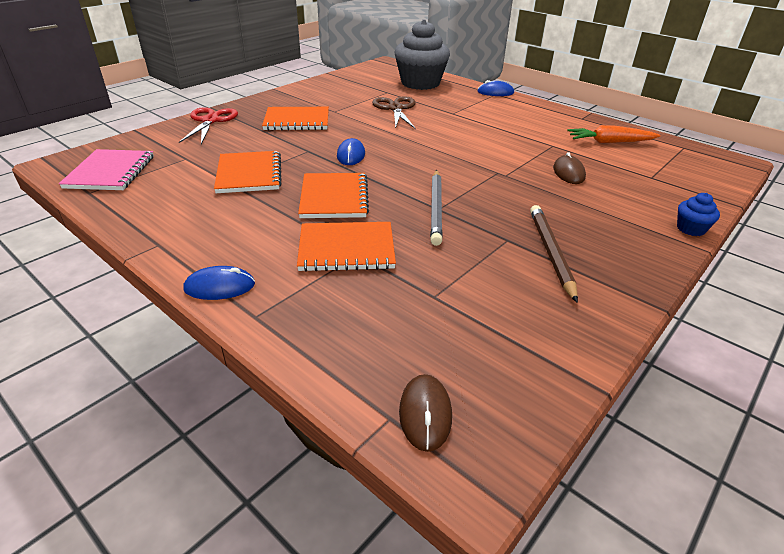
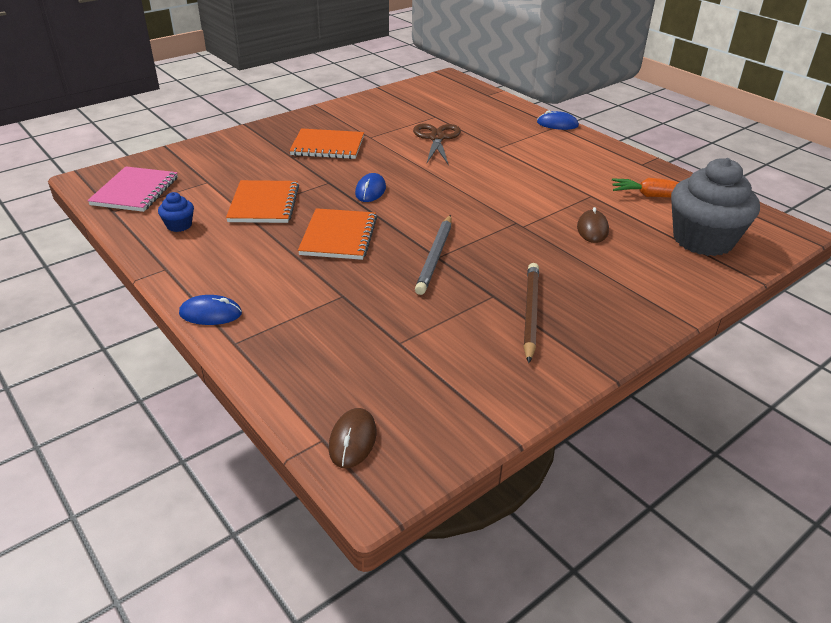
camera: 10 degrees right, 0 degrees up
red scissors [179,107,238,144] -> none
orange notebook [297,222,396,272] -> none
grey cupcake [394,19,450,90] -> grey cupcake moved to [671,158,760,256]
blue cupcake [677,193,720,236] -> blue cupcake moved to [158,192,194,232]

